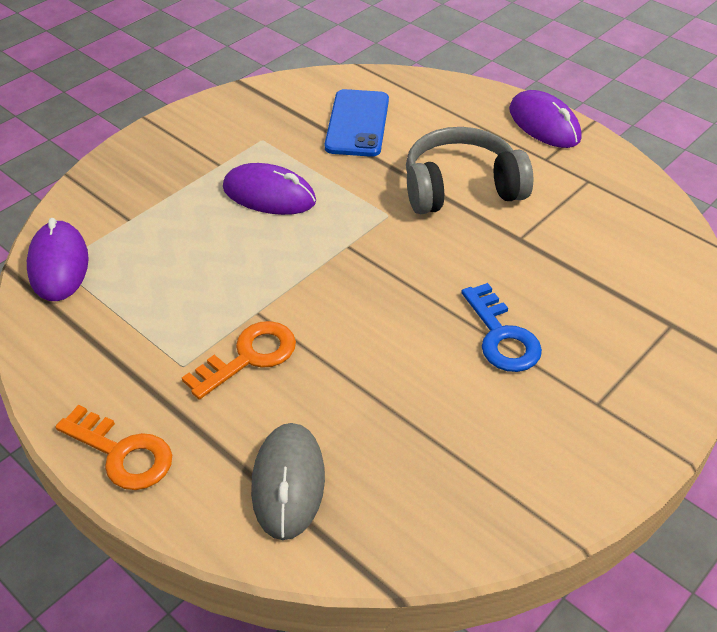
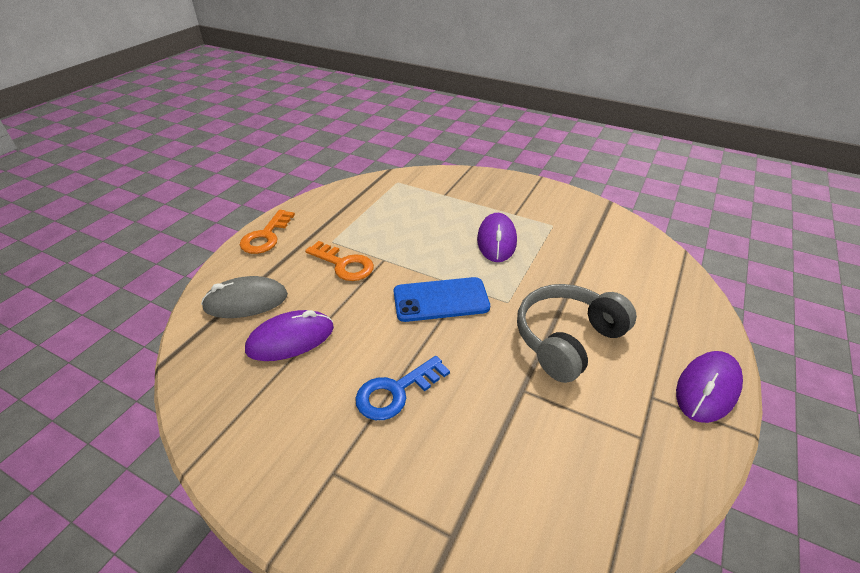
camera: 75 degrees right, 5 degrees down
purple mouse [27,218,89,301] -> purple mouse moved to [245,310,334,361]
blue phone [325,89,389,157] -> blue phone moved to [394,277,490,322]
grey headphones [406,127,533,214] -> grey headphones turned 105 degrees counterclockwise [517,284,637,383]

